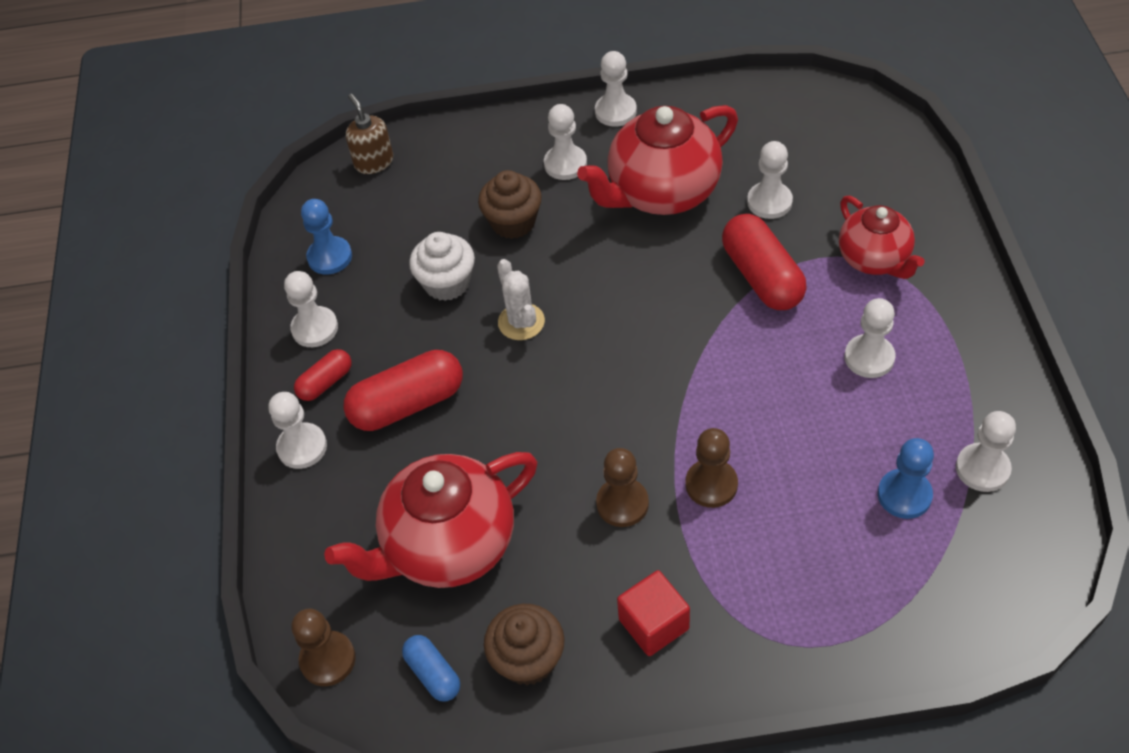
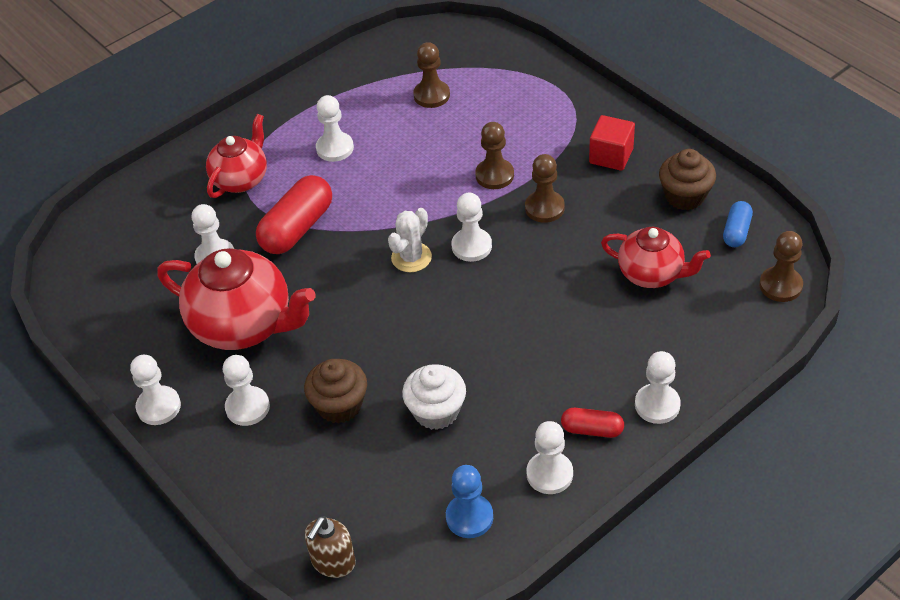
camera: 125 degrees left, 5 degrees down
red teapot [324,452,537,588] -> red teapot [601,227,711,288], size x0.62
red capsule [343,350,463,431] -> none
white cactus [497,259,545,340] -> white cactus moved to [388,208,432,272]
blue pawn [878,438,934,519] -> brown pawn [413,42,450,108]
white pawn [956,411,1016,492] -> white pawn moved to [451,193,492,262]

